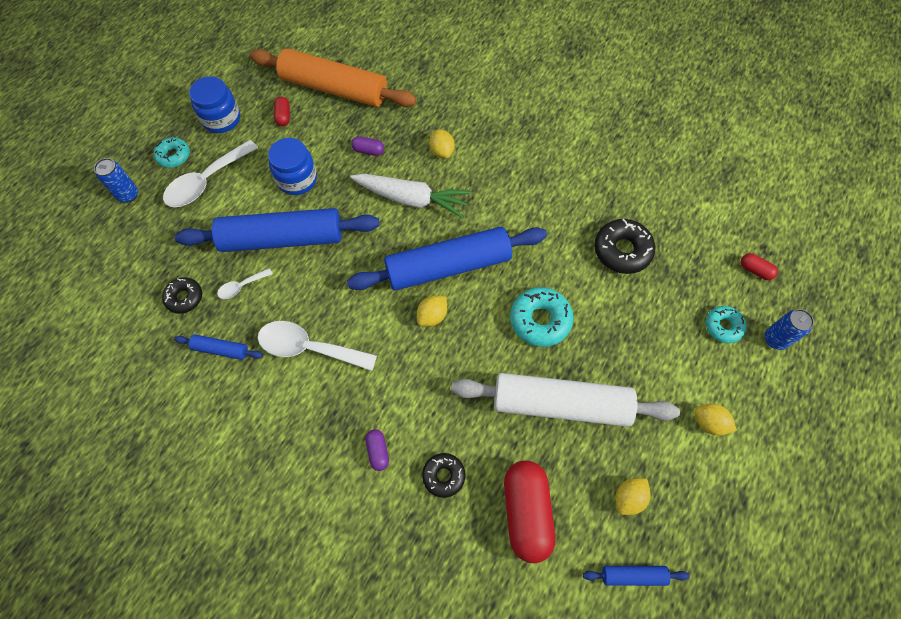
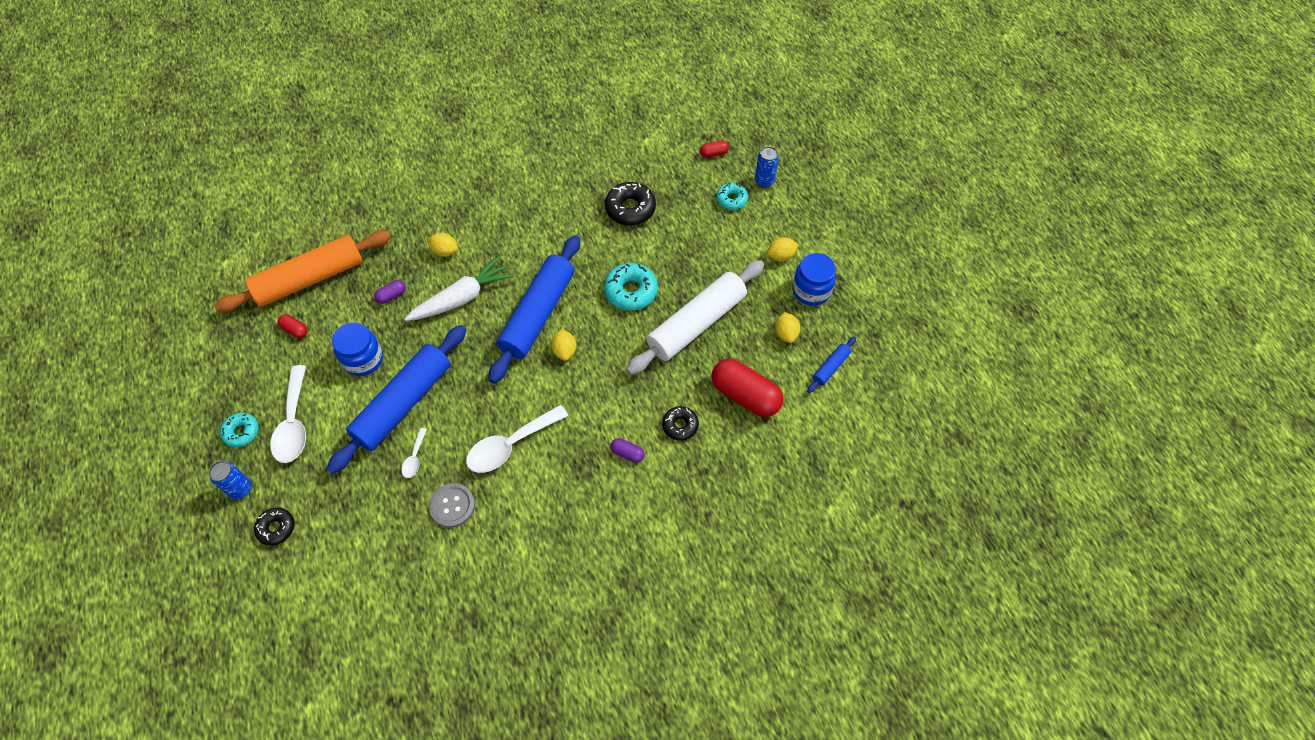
camera: 50 degrees left, 5 degrees down
black donut [162,277,202,314] -> black donut moved to [254,508,294,546]
blue rolling pin [174,335,263,360] -> grey button [429,483,475,528]
blue jar [189,76,240,133] -> blue jar moved to [792,253,836,306]

